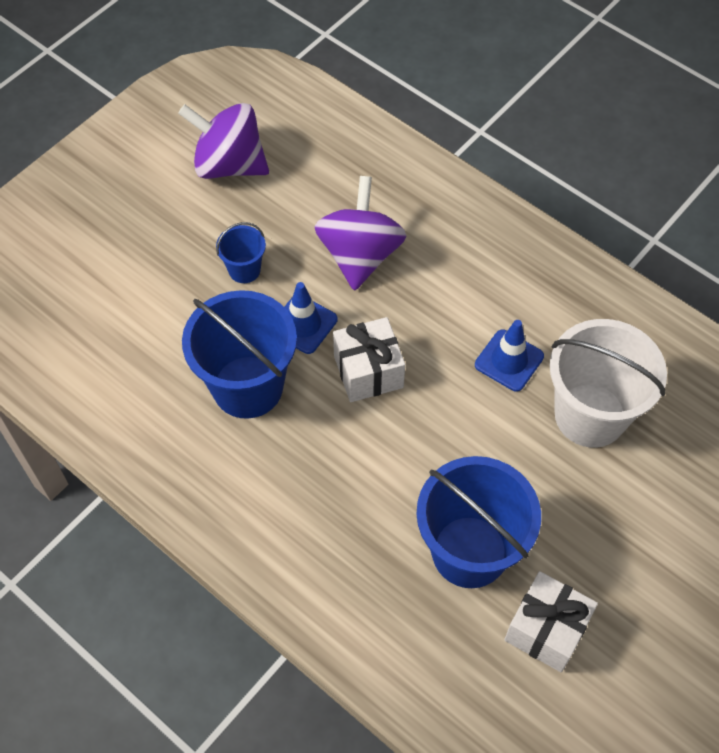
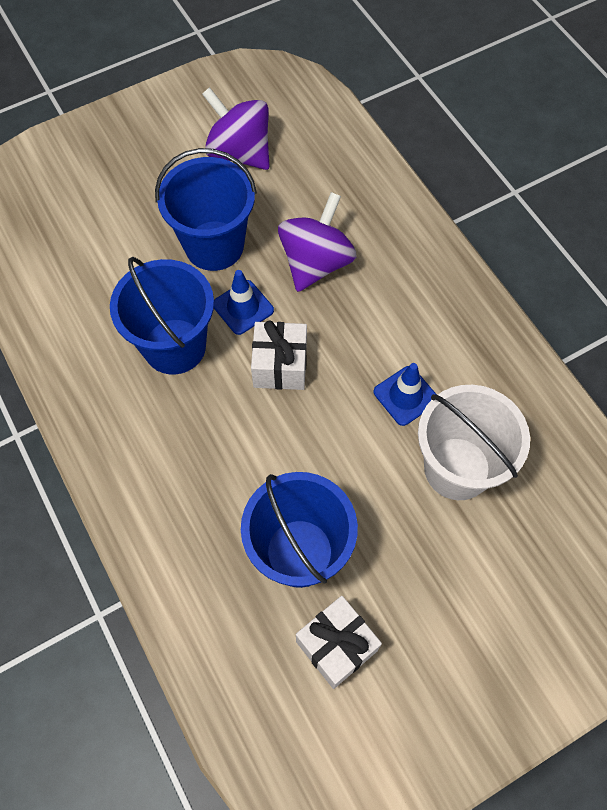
camera: 20 degrees right, 5 degrees up
blue bucket [216,222,266,283] -> blue bucket [155,148,257,271], size x2.10

